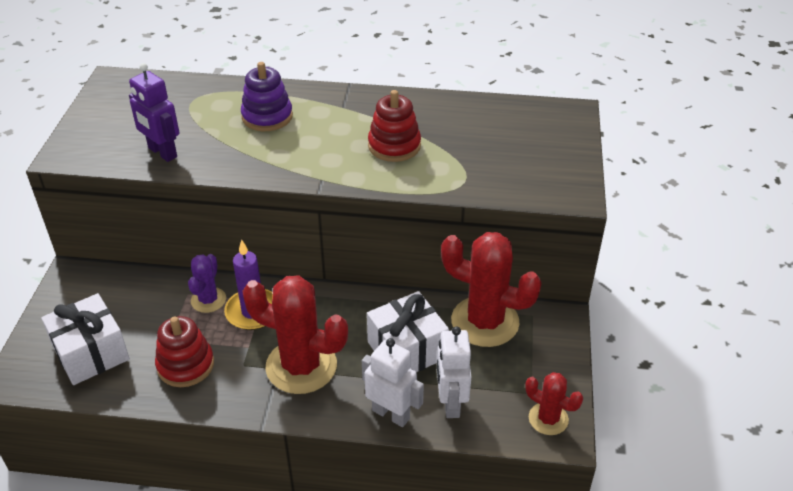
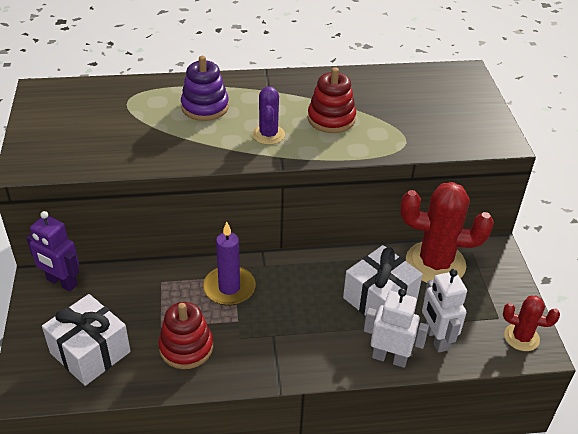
camera: 15 degrees left, 0 degrees up
purple robot [129,63,179,162] -> purple robot moved to [26,211,79,292]
purple cactus [188,254,226,313] -> purple cactus moved to [252,87,285,145]
red cactus [242,276,348,394] -> none

